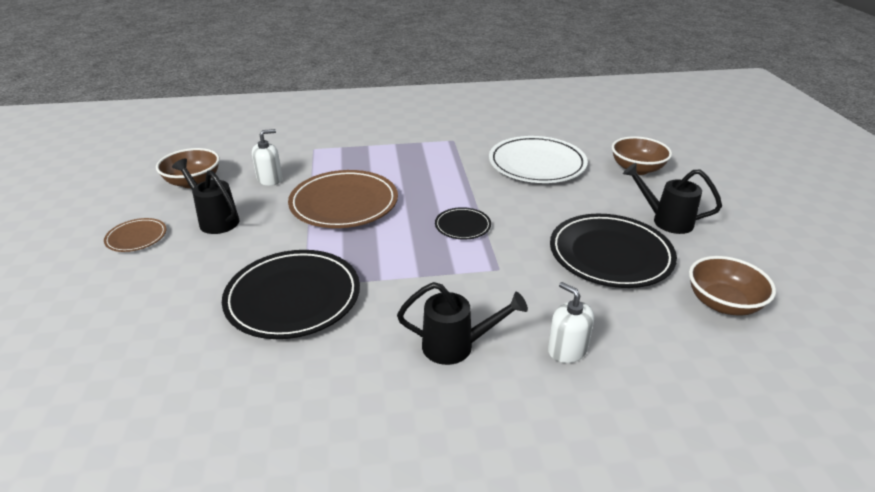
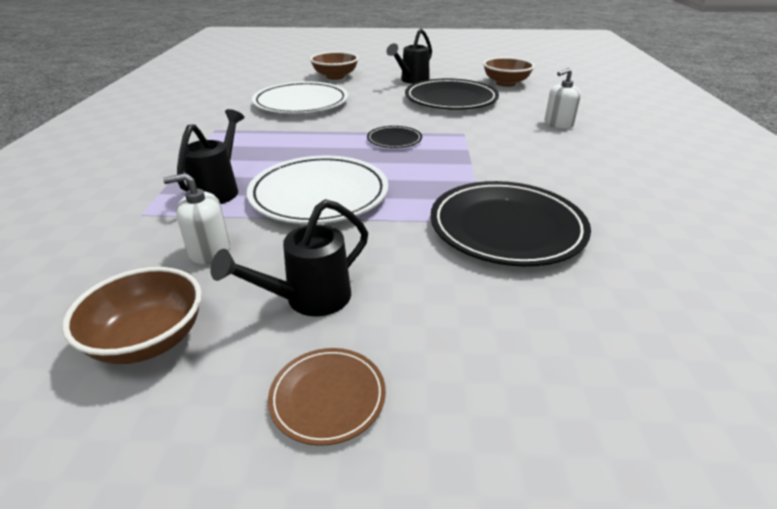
camera: 80 degrees left, 0 degrees up
white soap dispenser [252,129,282,186] -> white soap dispenser turned 75 degrees counterclockwise [163,173,230,265]
brown plate [288,170,398,228] -> white plate [247,156,388,224]
black watering can [397,282,528,365] -> black watering can moved to [177,109,244,204]

